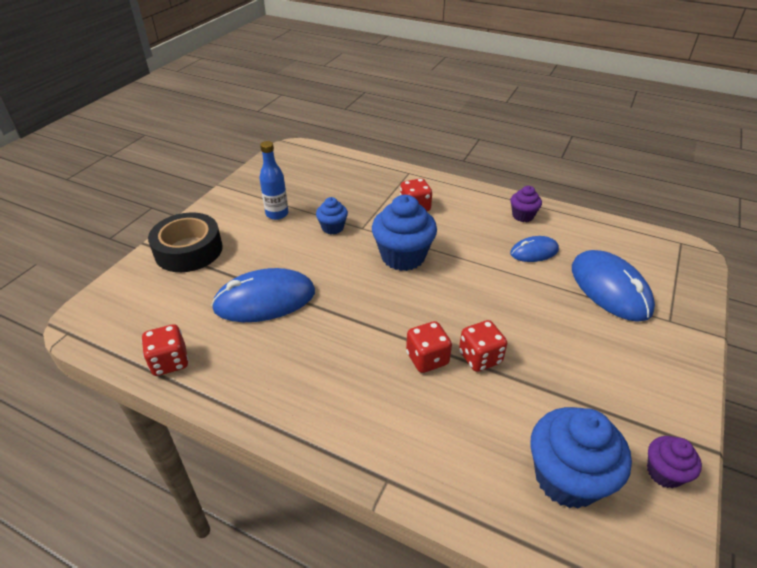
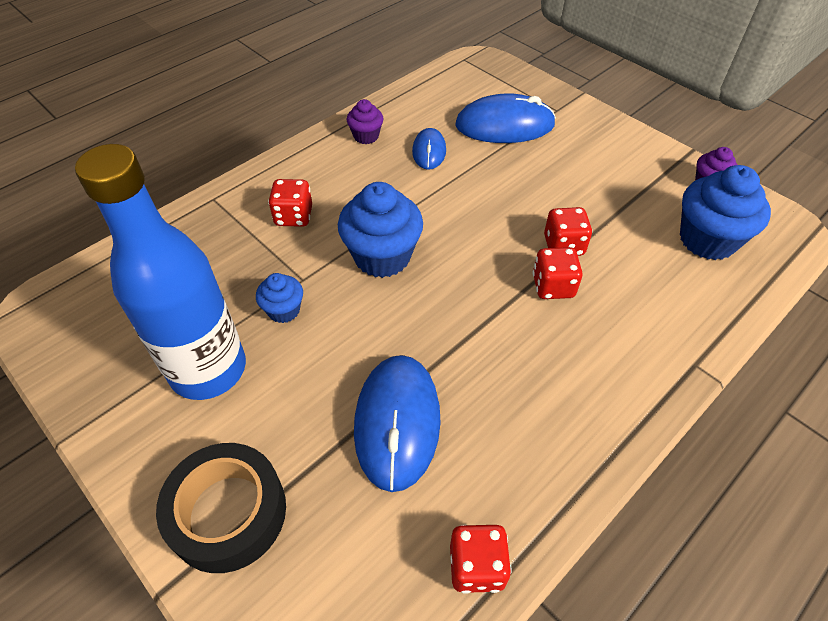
camera: 70 degrees left, 10 degrees up
blue bottle [259,141,288,220] -> blue bottle [75,144,246,400], size x2.08

